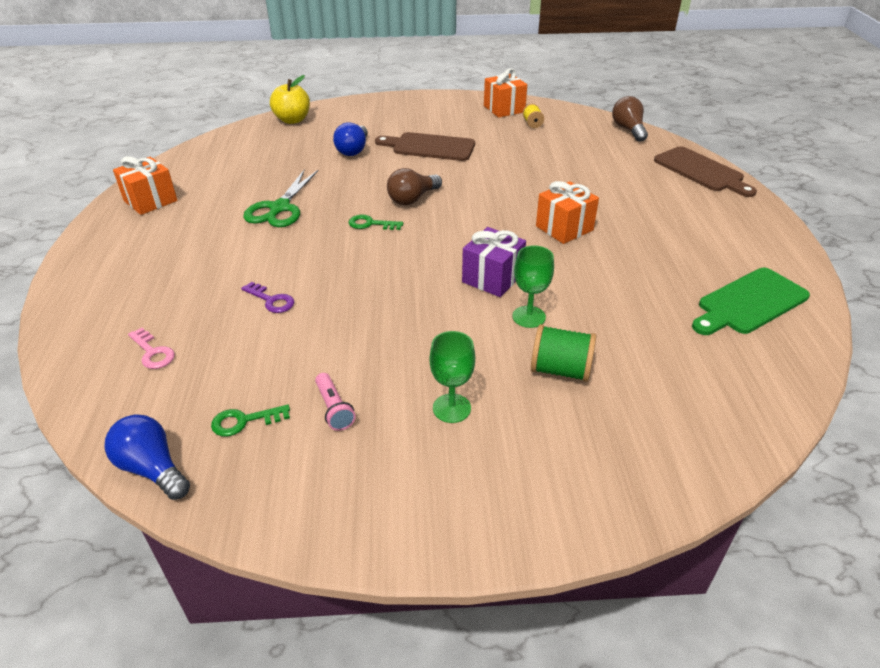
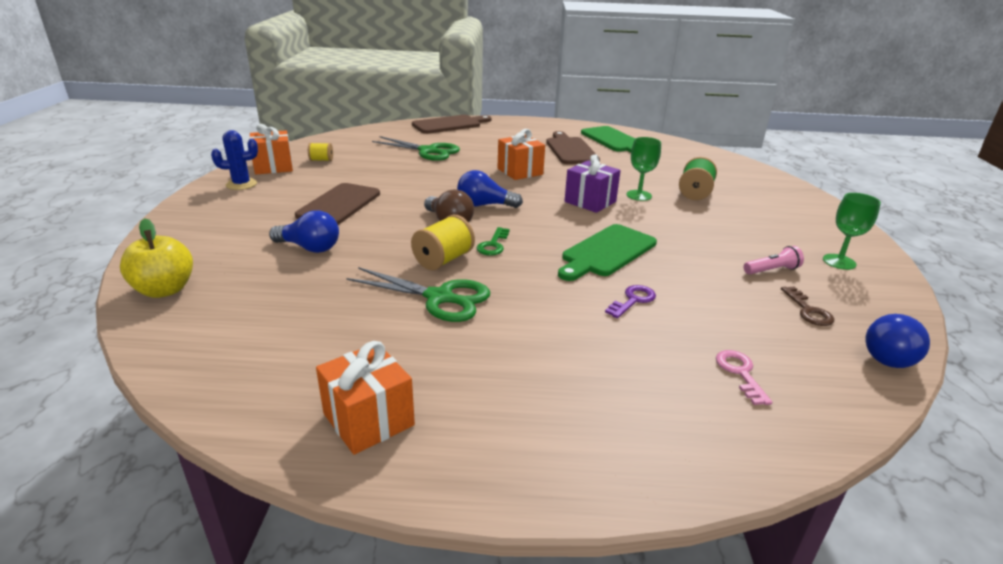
camera: 85 degrees left, 10 degrees down
pink key [128,328,175,369] -> pink key turned 60 degrees counterclockwise [716,350,773,405]
green key [211,404,290,436] -> brown key [781,286,834,326]
green goblet [429,331,475,423] -> green goblet moved to [823,193,881,270]
brown light bulb [612,96,648,142] -> none
none -> blue cactus [211,130,258,190]
none -> green scissors [372,136,460,161]
none -> yellow spool [411,215,475,270]
none -> blue light bulb [457,170,523,208]
none -> brown cutting board [546,131,600,164]
none -> green cutting board [558,224,657,281]

